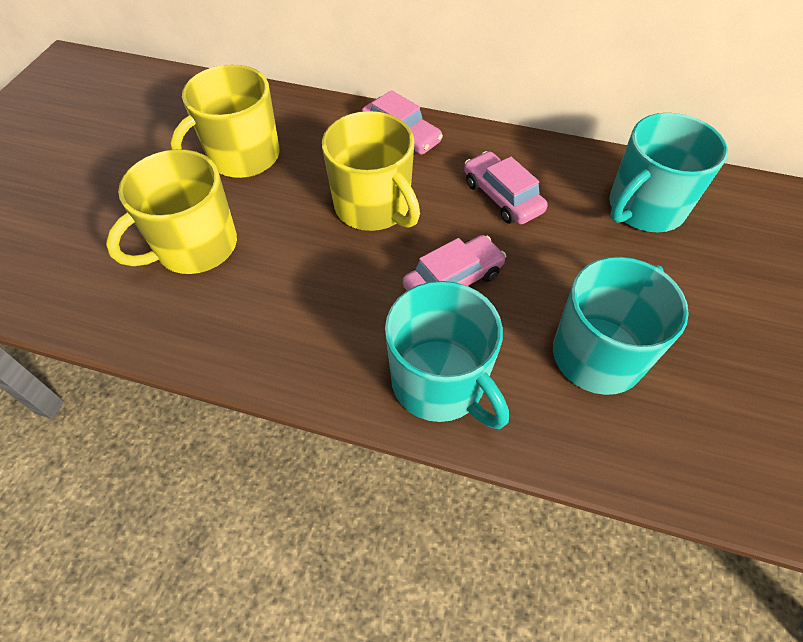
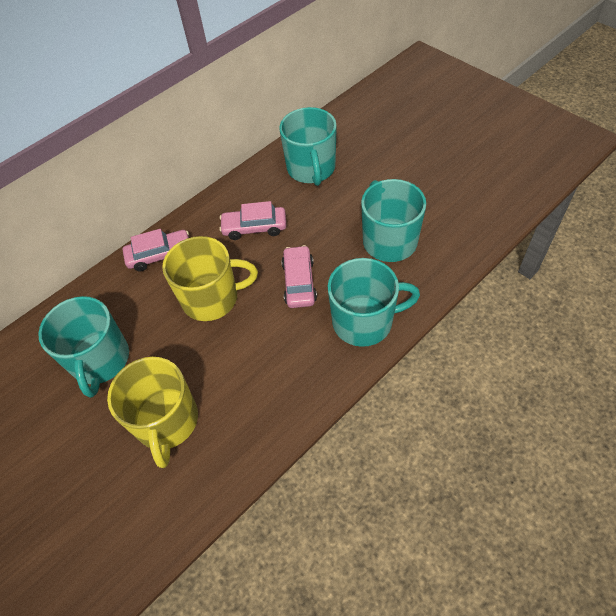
camera: 55 degrees left, 0 degrees up
yellow mug [170,65,280,178] -> turquoise mug [38,296,129,398]

